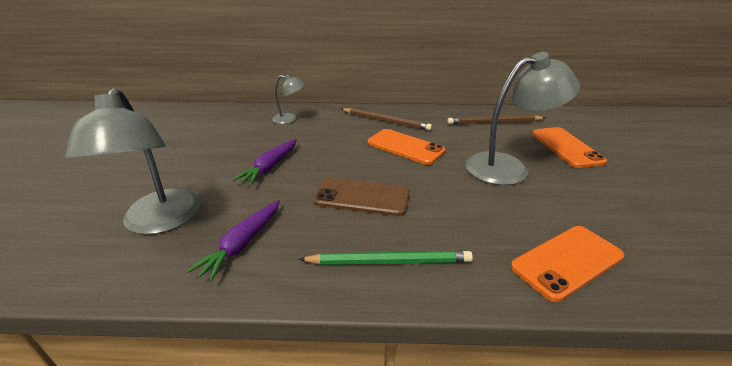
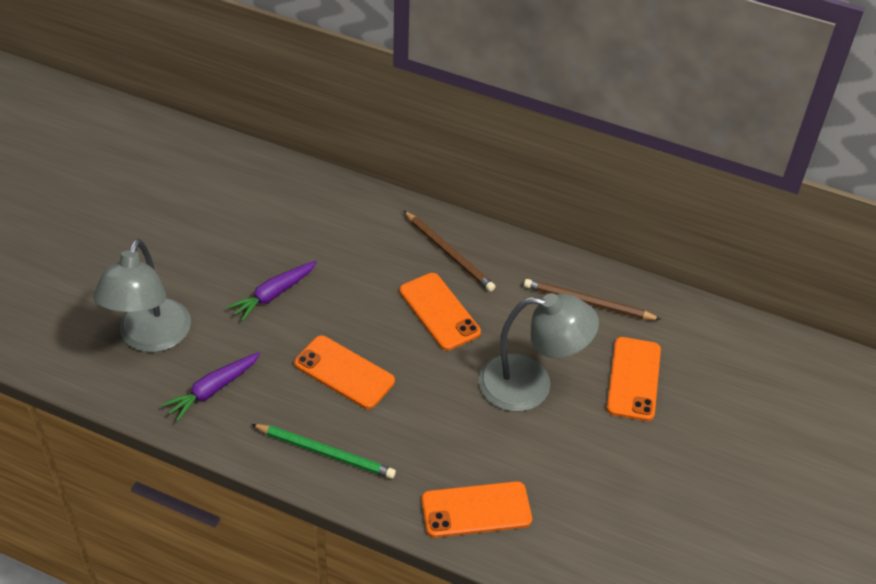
camera: 20 degrees right, 15 degrees up
grey lamp [272,74,305,124] -> none
brown phone [313,178,409,216] -> orange phone [294,335,395,409]

